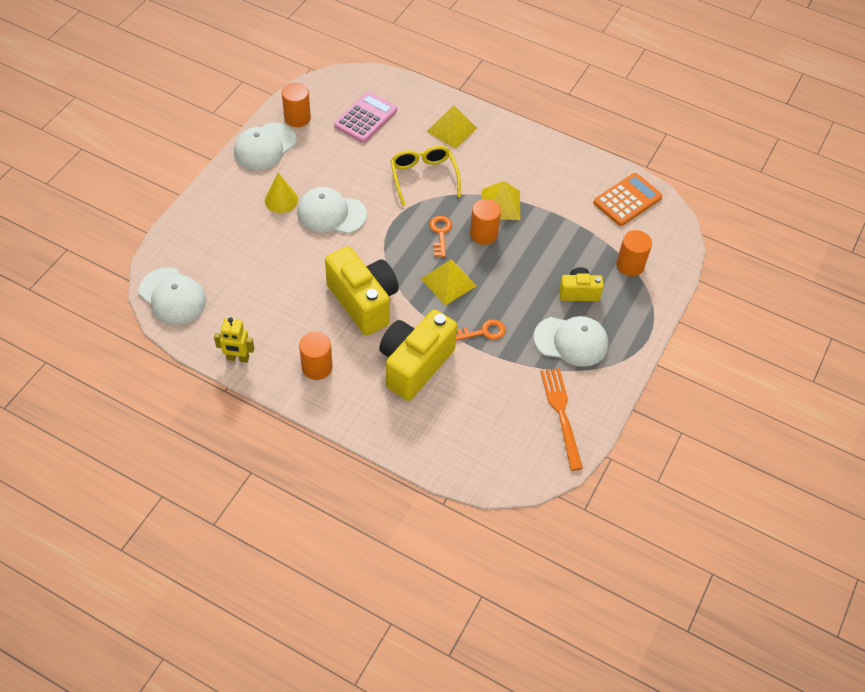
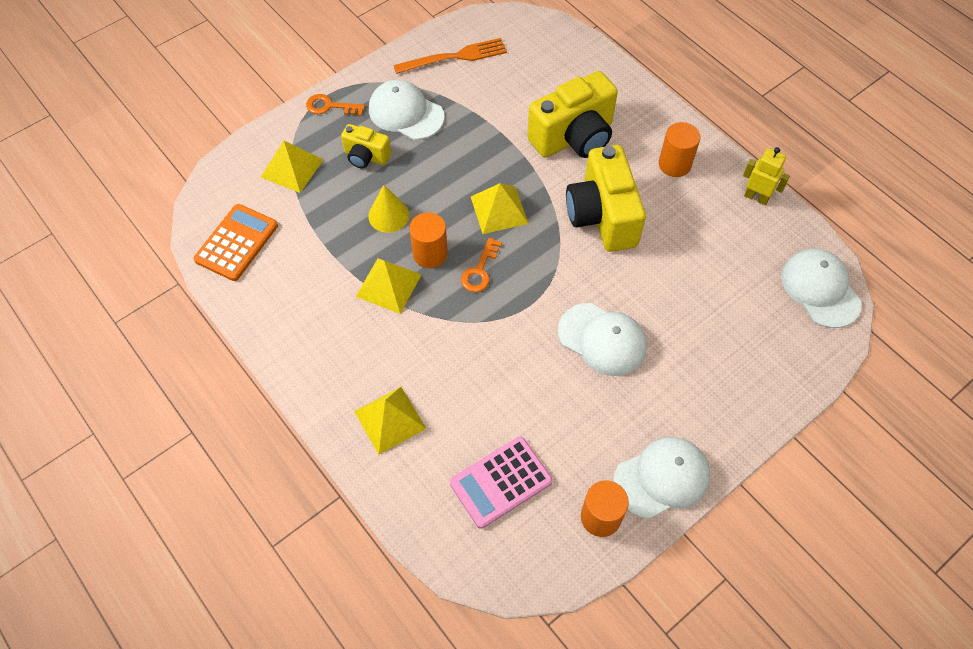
camera: 155 degrees left, 5 degrees up
yellow cone [265,173,298,213] -> yellow cone moved to [368,185,409,233]
yellow glasses [390,146,461,206] -> none
orange key [456,319,506,341] -> orange key moved to [306,94,365,116]
orange fork [540,368,583,471] -> orange fork turned 120 degrees counterclockwise [393,38,507,74]
orange calculator [594,173,663,226] -> orange calculator turned 135 degrees clockwise [194,204,278,281]
orange cylinder [616,230,652,276] -> yellow pyramid [261,141,324,193]

